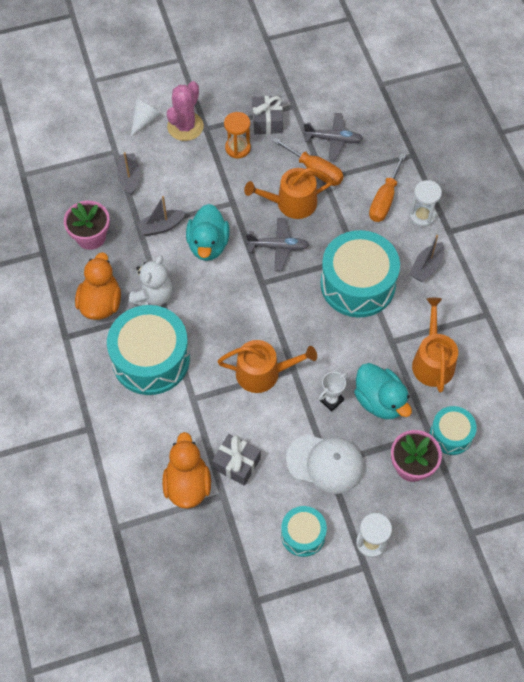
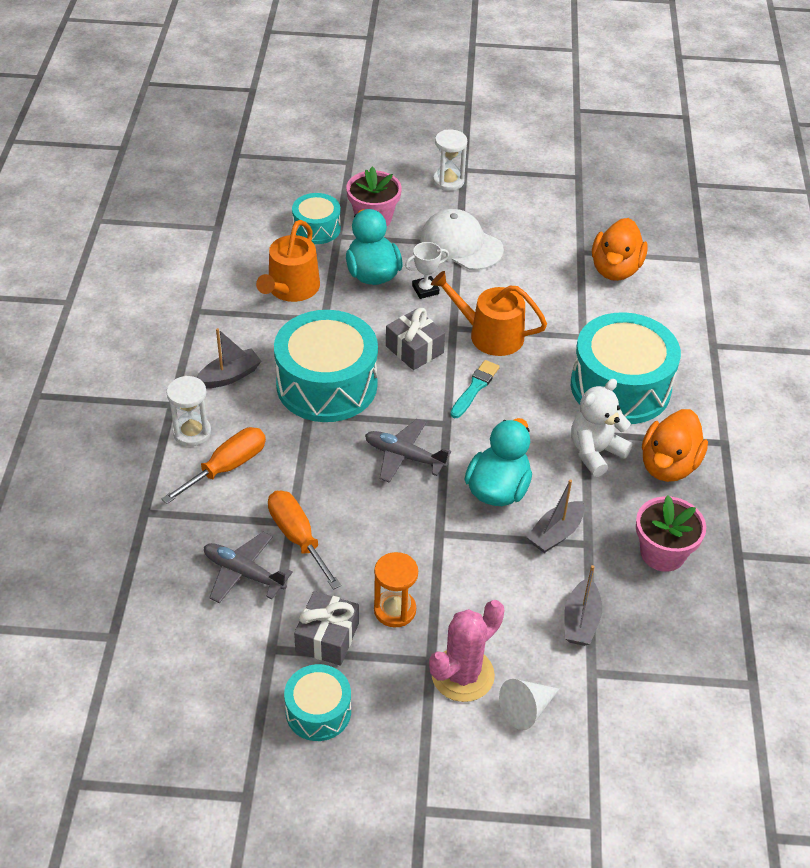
camera: 160 degrees left, 15 degrees down
grey boat [137,196,186,236] -> grey boat turned 135 degrees clockwise [527,479,585,553]
grey gift [212,434,261,486] -> grey gift moved to [386,308,445,370]
orange watering can [244,168,333,219] -> none
turquoise drum [281,506,327,557] -> turquoise drum moved to [284,664,351,741]
none -> turquoise brush [450,360,500,418]

